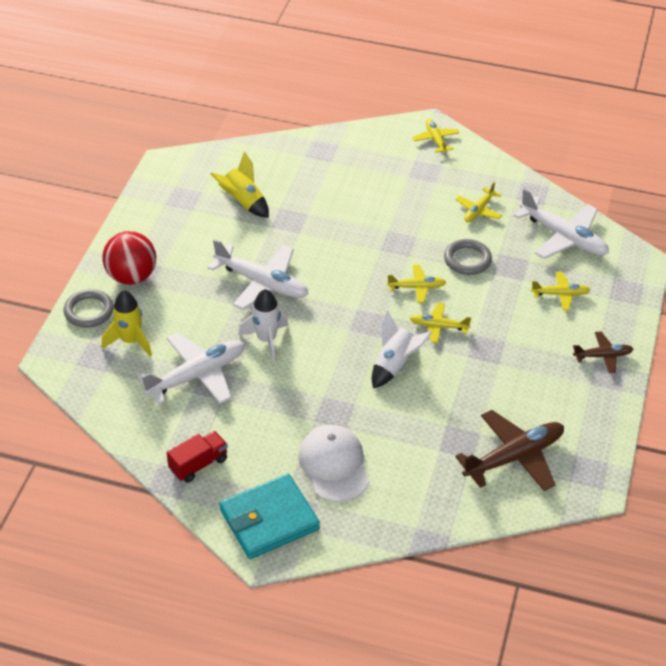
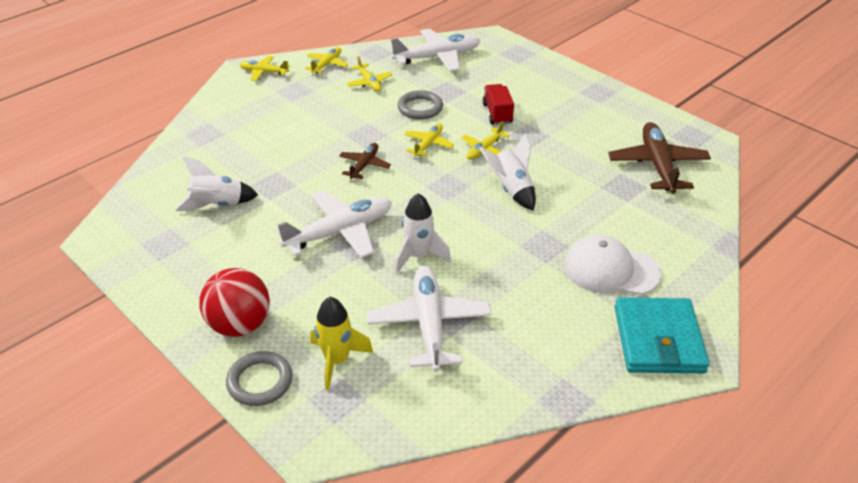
camera: 60 degrees left, 5 degrees down
red truck [167,431,228,483] -> red truck moved to [482,84,514,125]
yellow rocket [210,151,269,218] -> white rocket [175,156,258,211]
yellow plane [531,272,590,310] -> yellow plane moved to [305,47,349,74]
brown plane [573,332,633,374] -> brown plane moved to [339,143,391,179]

